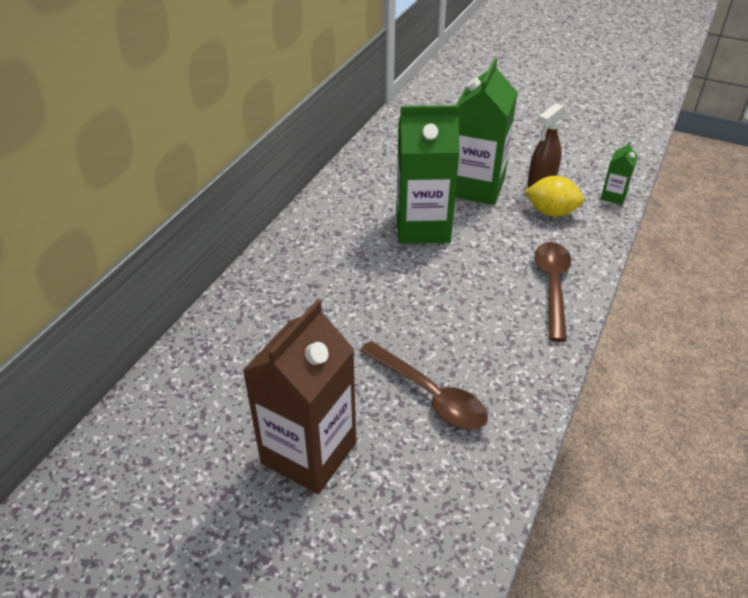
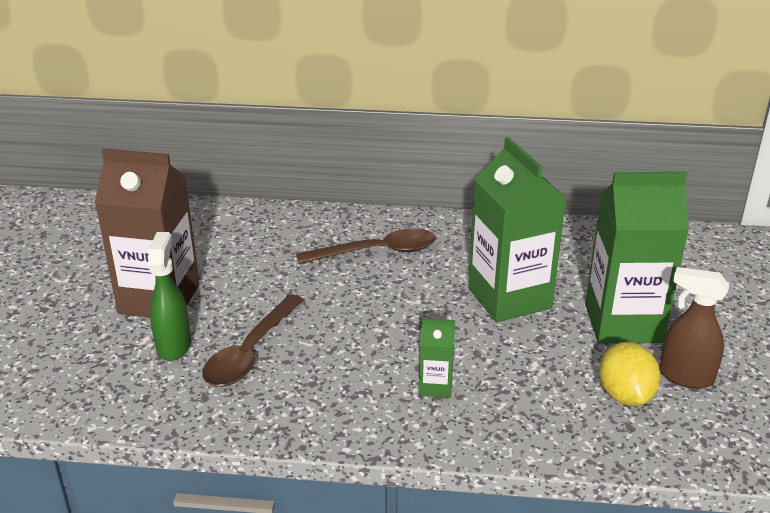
camera: 70 degrees right, 10 degrees down
brown spoon [535,242,571,342] -> brown spoon moved to [296,228,436,264]
green carton [601,141,638,205] -> green carton moved to [419,318,455,398]
none -> green spray bottle [148,232,191,361]

